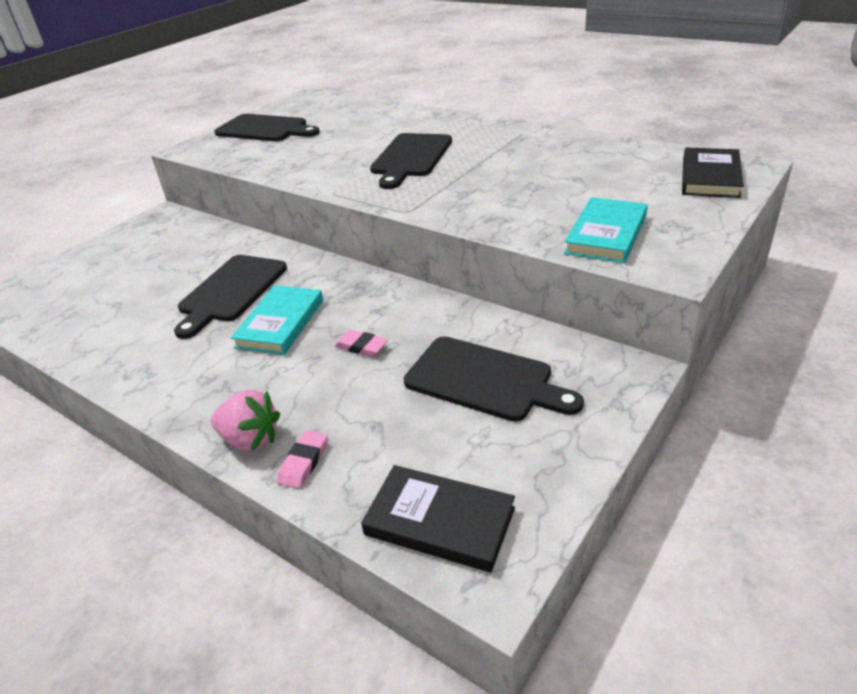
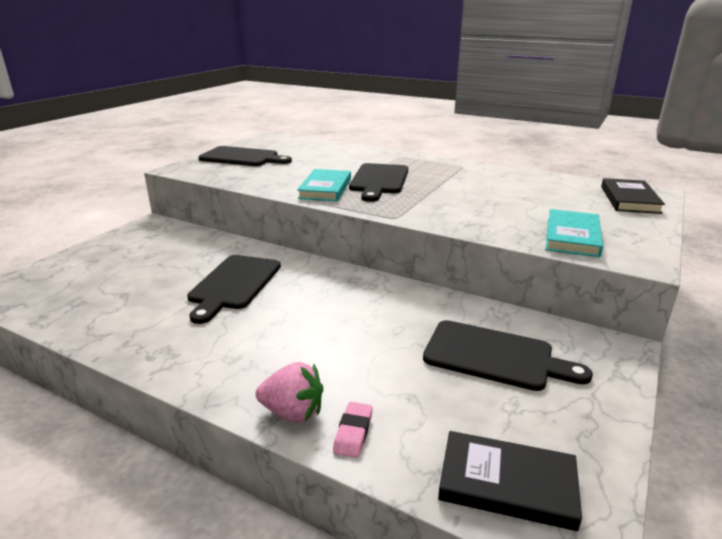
camera: 10 degrees left, 10 degrees down
turquoise book [231,286,323,355] -> turquoise book moved to [297,169,351,201]
pink eraser [334,330,388,357] -> none

